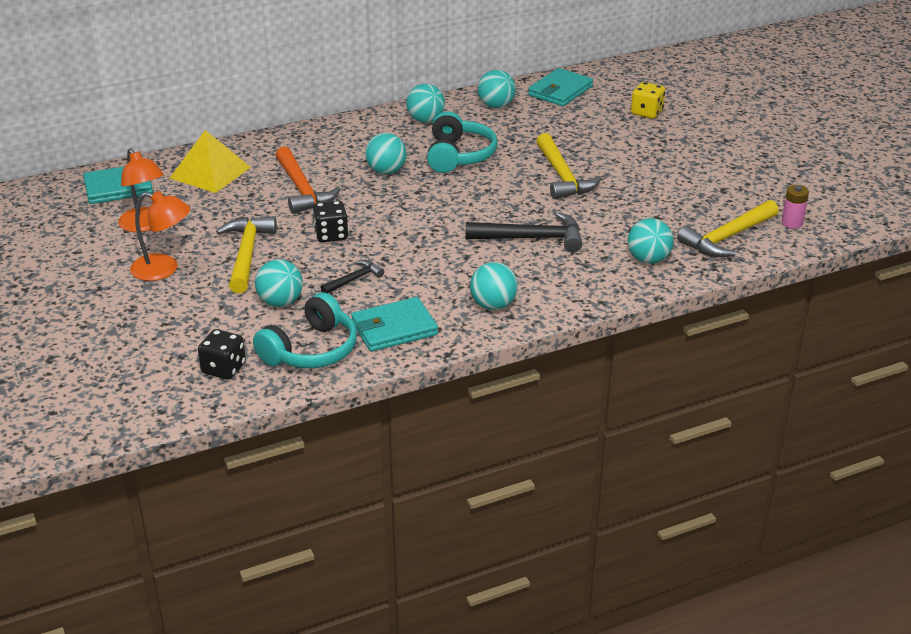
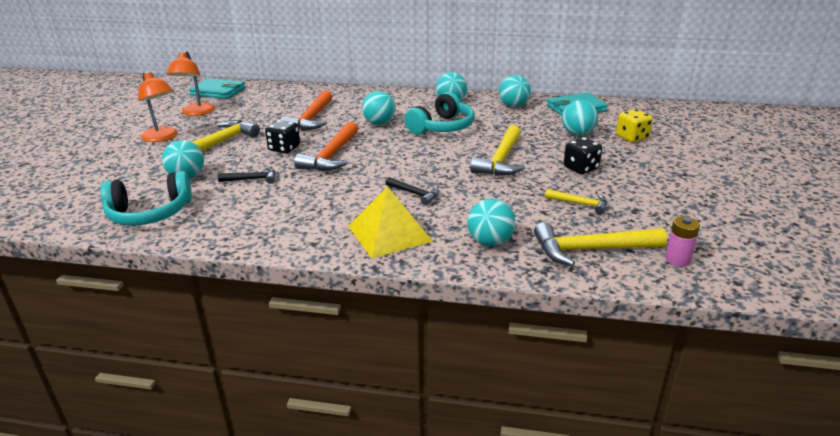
camera: 35 degrees right, 5 degrees down
yellow pyramid [170,130,251,193] -> yellow pyramid moved to [348,186,433,259]
black dice [198,329,246,380] -> black dice moved to [564,137,602,174]
turquoise wallet [351,297,438,352] -> none
black hammer [466,212,582,252] -> black hammer [385,177,440,205], size x0.55
turquoise ball [470,262,518,310] -> turquoise ball moved to [562,100,598,136]
none -> orange hammer [294,122,358,171]
none -> yellow hammer [545,189,607,214]

